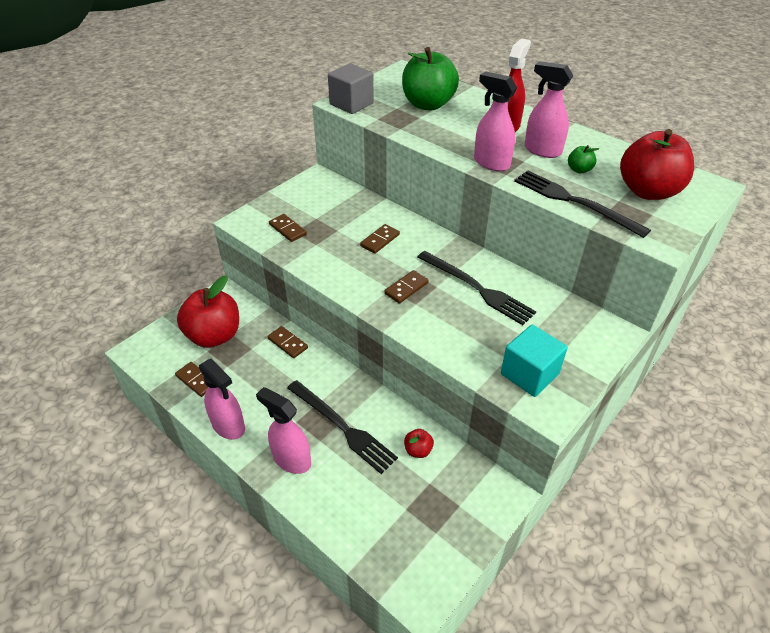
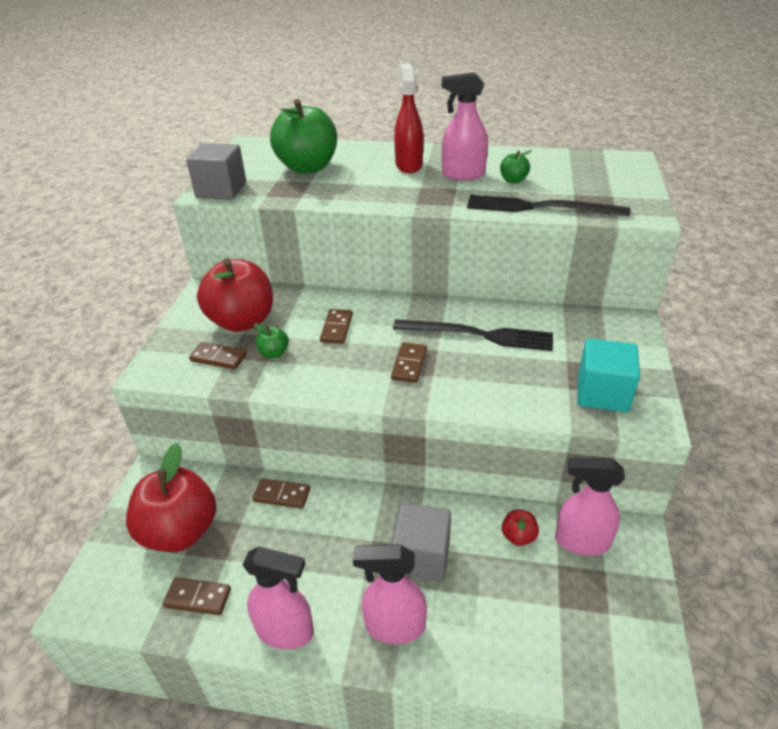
camera: 30 degrees left, 5 degrees down
black fork [287,380,398,474] -> grey cube [392,503,451,581]
pink spray bottle [474,71,517,171] -> pink spray bottle moved to [555,457,625,556]
red apple [620,129,694,200] -> red apple moved to [197,258,273,332]
none -> green apple [254,323,289,358]

